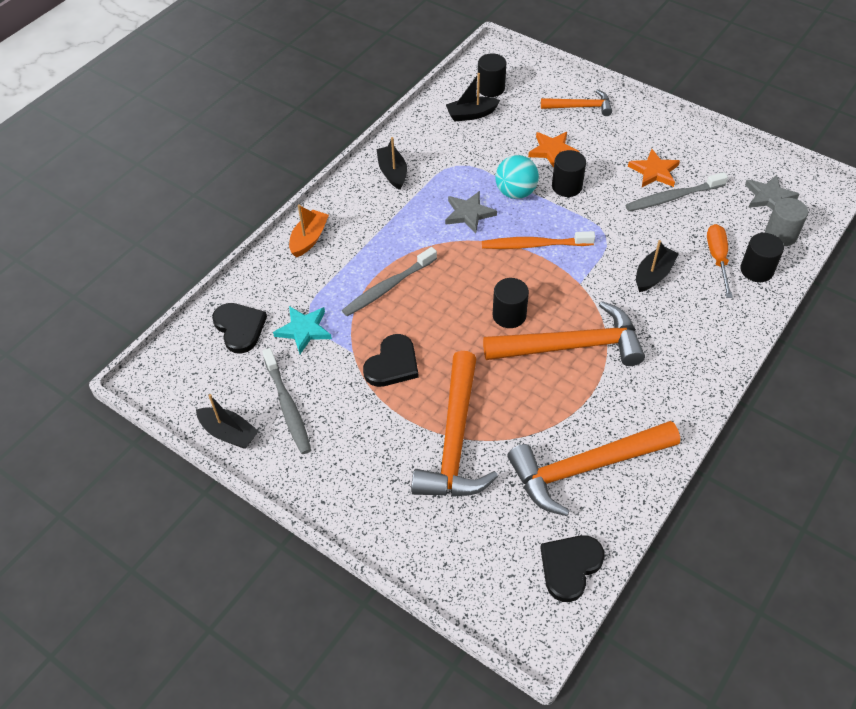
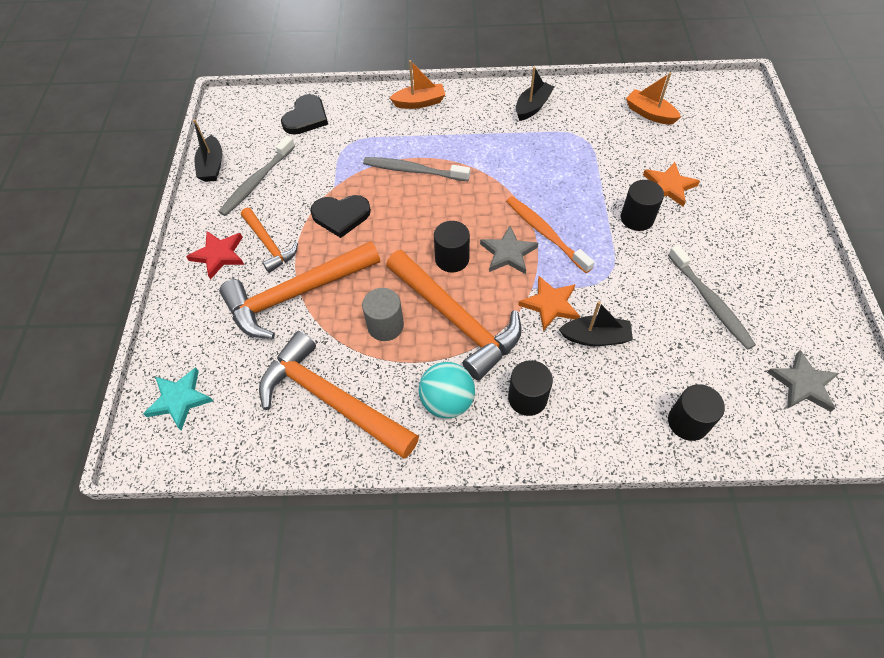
camera: 55 degrees right, 5 degrees up
turquoise star [273,306,332,354] -> turquoise star moved to [143,367,213,431]
grey star [445,191,497,233] -> grey star moved to [480,226,538,274]
black boat [446,73,500,122] -> orange boat [626,72,681,125]
black cylinder [477,53,506,97] -> black cylinder moved to [508,360,553,416]
turquoise ball [495,155,539,199] -> turquoise ball moved to [419,362,475,418]
black heart [540,535,605,602] -> none
orange hammer [541,90,612,116] -> orange hammer moved to [241,208,298,273]
grey toothbrush [626,172,728,211] -> grey toothbrush turned 150 degrees counterclockwise [668,245,756,350]
orange star [628,149,680,187] -> orange star moved to [518,276,580,331]
orange screwdriver [707,224,733,298] -> none
grey cylinder [765,198,808,246] -> grey cylinder moved to [362,288,404,341]
none -> red star [186,231,244,280]

